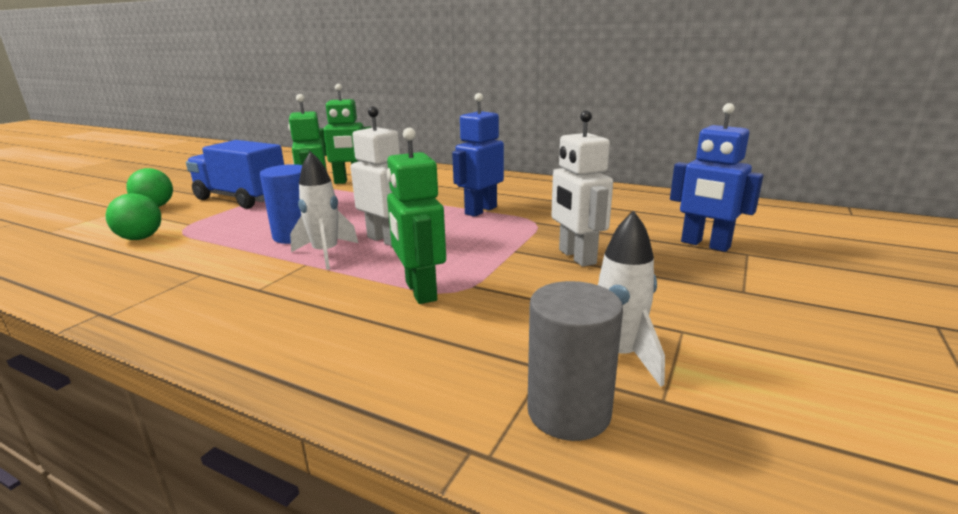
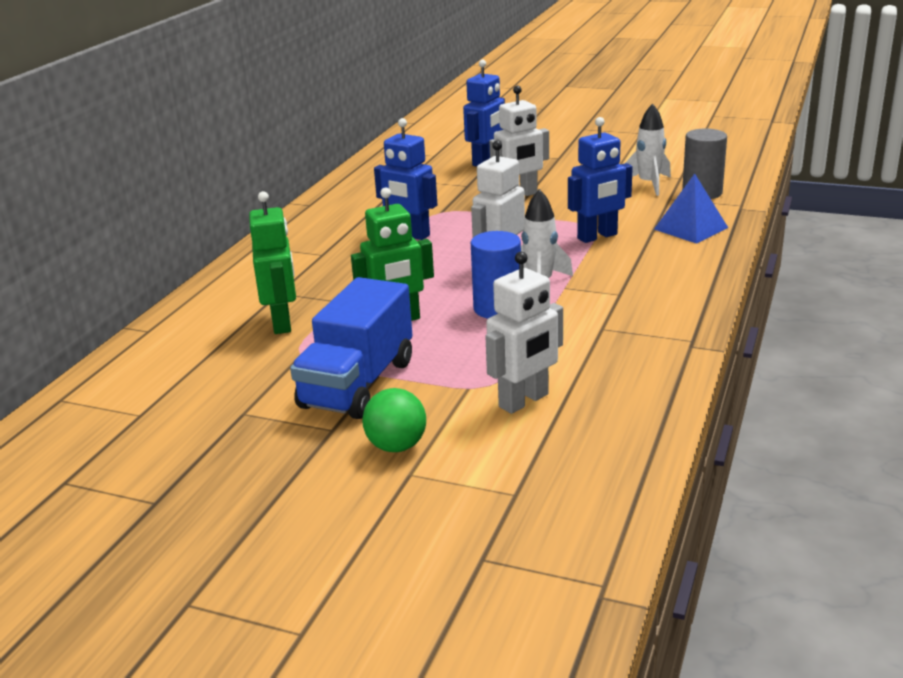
camera: 95 degrees left, 5 degrees up
green ball [105,193,161,240] -> white robot [485,252,563,414]
green robot [387,128,446,304] -> blue robot [568,117,633,243]
none -> blue pyramid [654,173,728,244]

